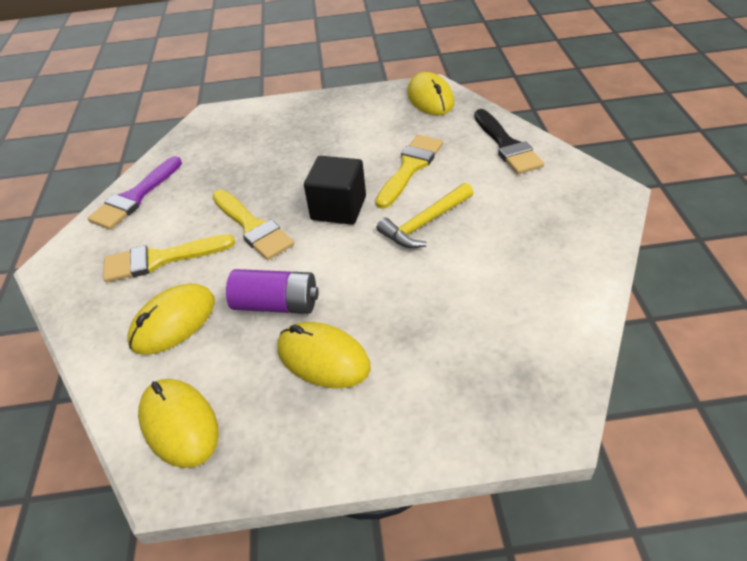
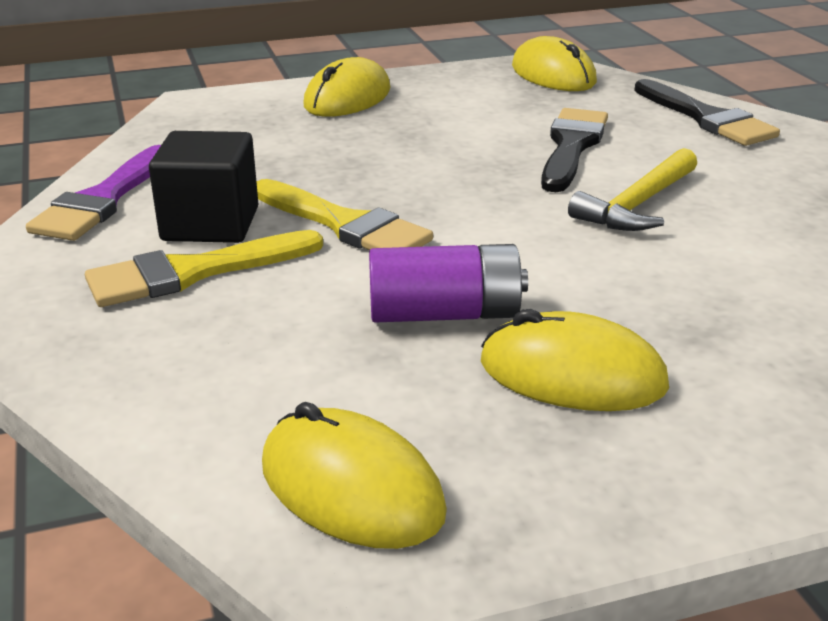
camera: 15 degrees left, 15 degrees down
yellow mouse [128,284,215,355] -> yellow mouse moved to [303,57,390,117]
black cube [304,156,366,225] -> black cube moved to [149,131,258,243]
yellow brush [375,135,443,209] -> black brush [541,108,608,192]

